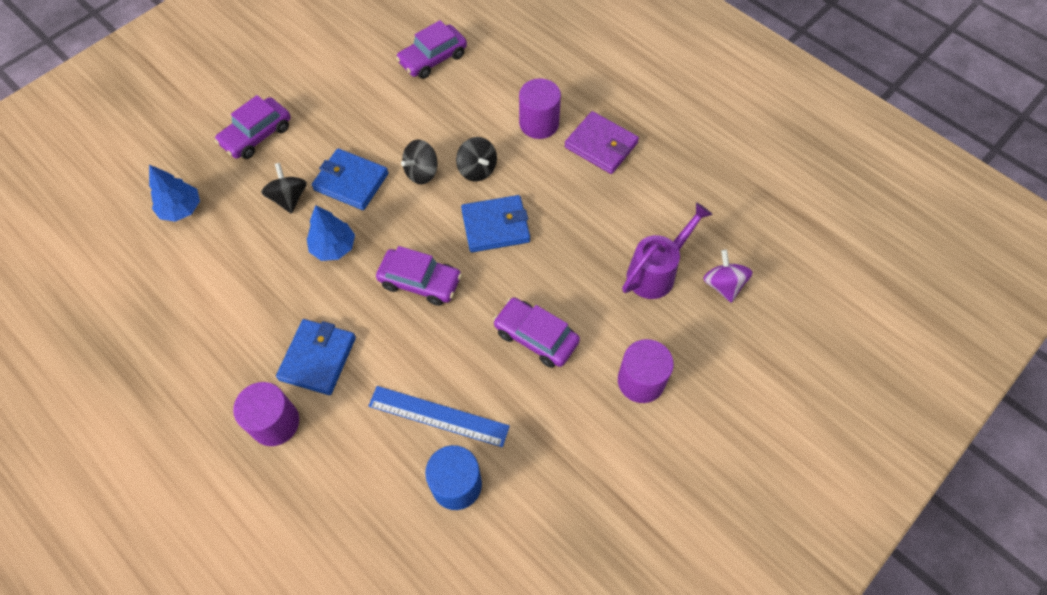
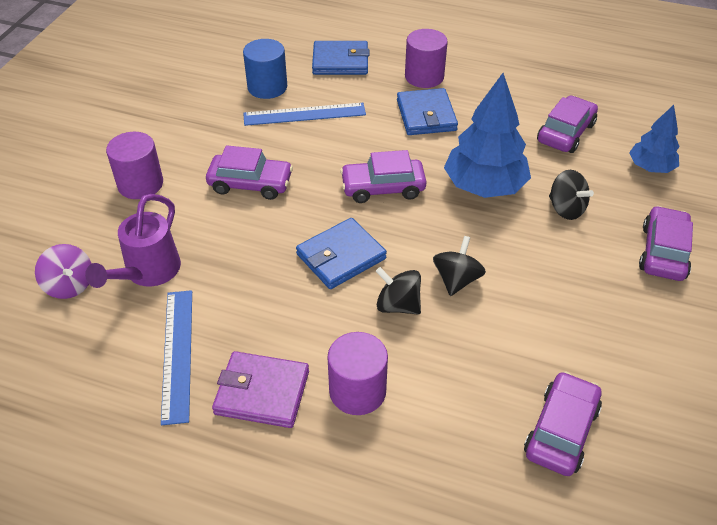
camera: 155 degrees right, 15 degrees down
blue tree [307,205,355,261] -> blue tree [444,73,531,198], size x1.70
blue wallet [312,148,389,210] -> blue wallet moved to [312,41,370,75]
none -> blue ruler [161,290,192,425]
none -> purple car [537,95,598,153]

